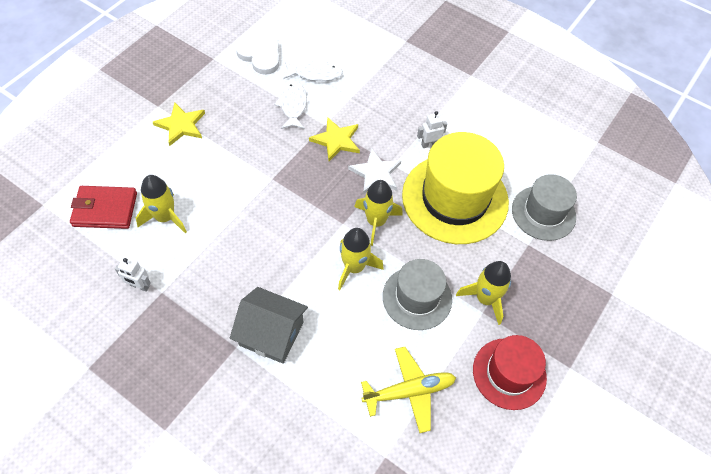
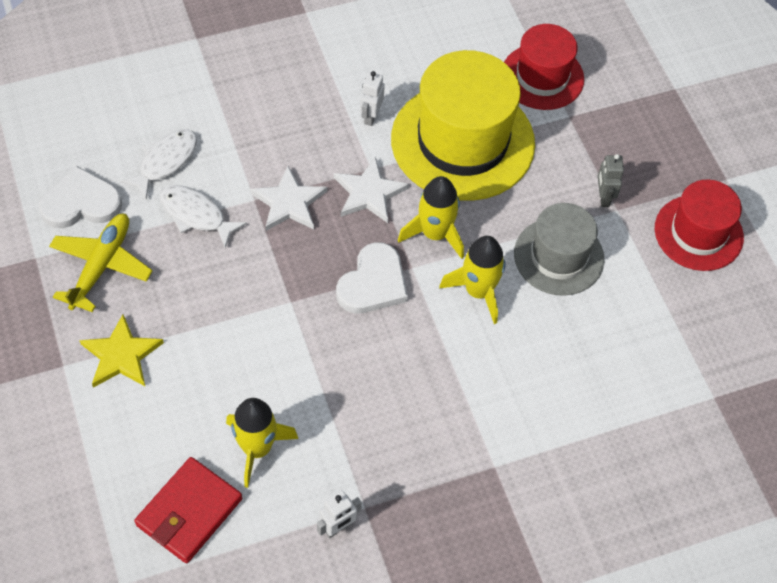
camera: 55 degrees left, 0 degrees up
grey house [230,287,308,364] -> none
yellow star [309,117,360,161] -> white star [250,166,327,231]
yellow plane [361,347,456,433] -> yellow plane moved to [49,214,152,312]
yellow rocket [456,261,511,325] -> grey robot [598,154,624,207]
grey hat [512,174,577,241] -> red hat [504,24,584,110]
none -> white heart [336,242,408,313]

